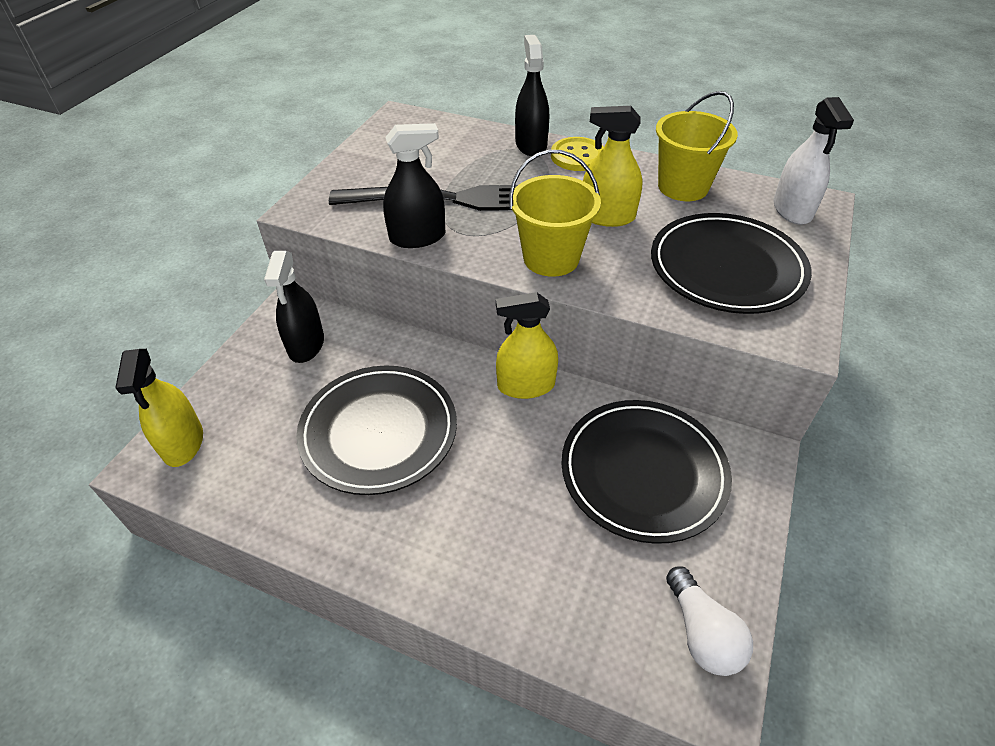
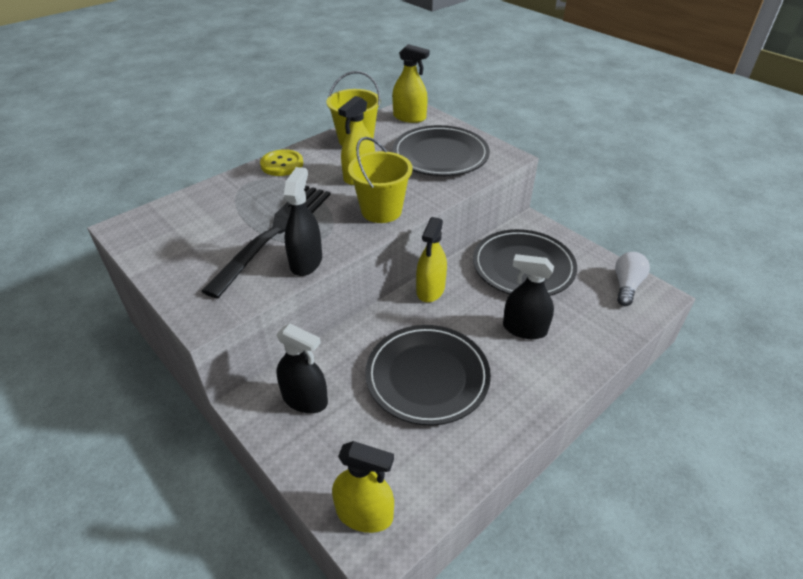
camera: 65 degrees left, 5 degrees down
black spray bottle [515,35,549,156] -> black spray bottle moved to [503,254,554,339]
white light bulb [666,566,753,676] -> white light bulb turned 75 degrees counterclockwise [615,252,650,306]
white spray bottle [773,97,854,225] -> yellow spray bottle [392,44,430,123]

